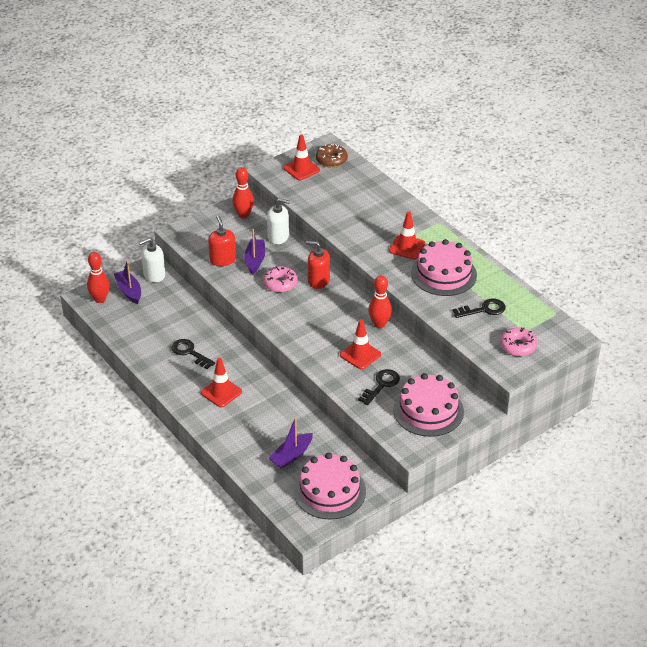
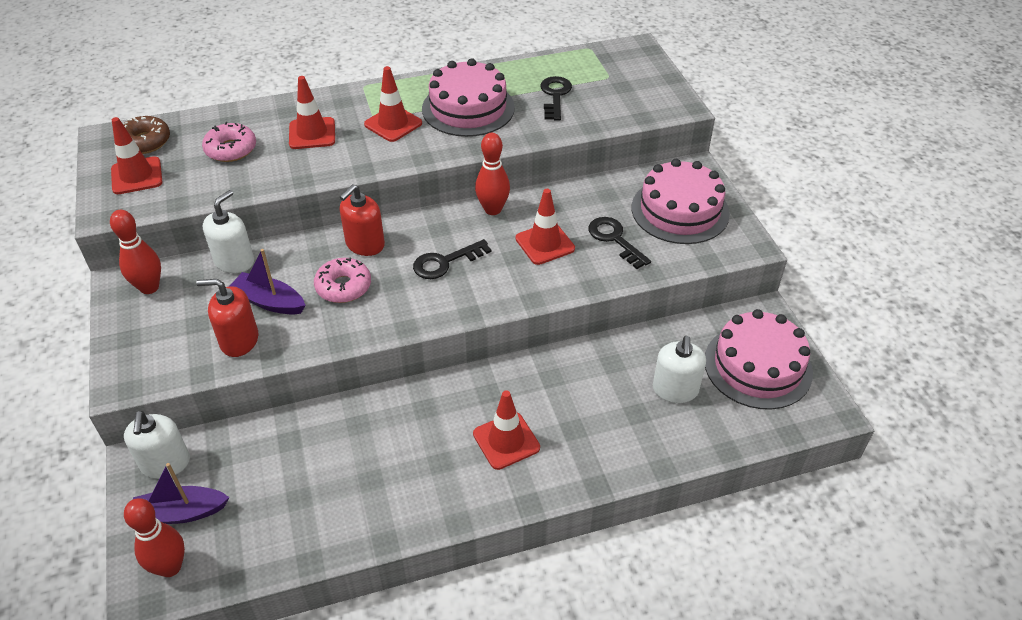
camera: 70 degrees left, 5 degrees up
black key [171,339,215,369] -> black key moved to [413,239,492,279]
purple boat [269,417,313,469] -> white soap dispenser [653,336,706,403]
pink donut [500,327,537,356] -> pink donut moved to [202,122,256,162]
none -> red traffic cone [289,76,335,149]

